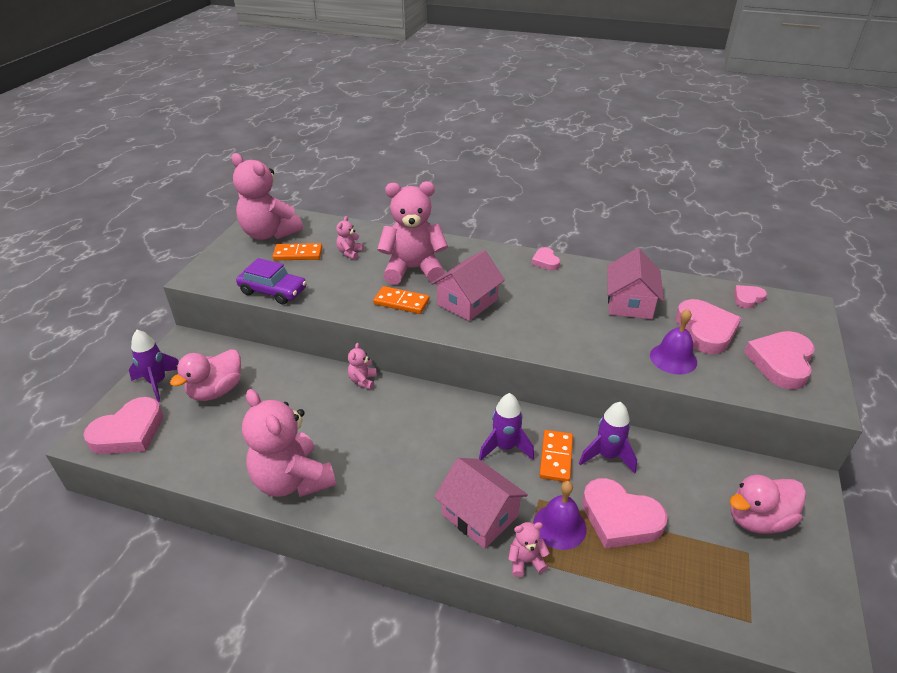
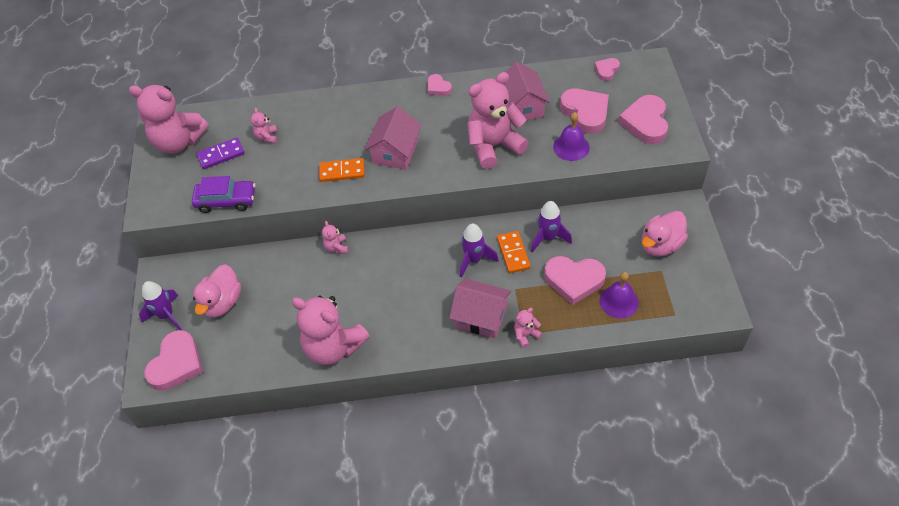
camera: 20 degrees left, 15 degrees up
orange domino [272,243,322,260] -> purple domino [196,137,245,169]
pink teddy bear [377,181,448,285] -> pink teddy bear moved to [467,72,529,169]
purple bell [533,481,586,550] -> purple bell moved to [600,272,639,318]

